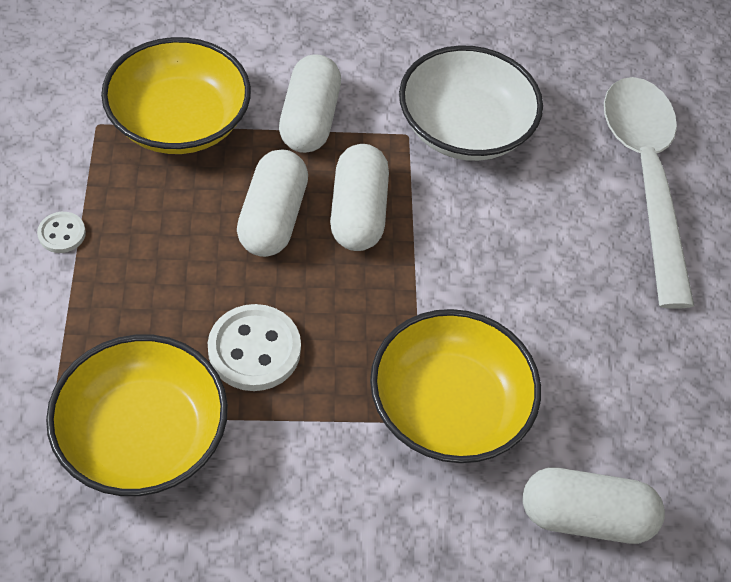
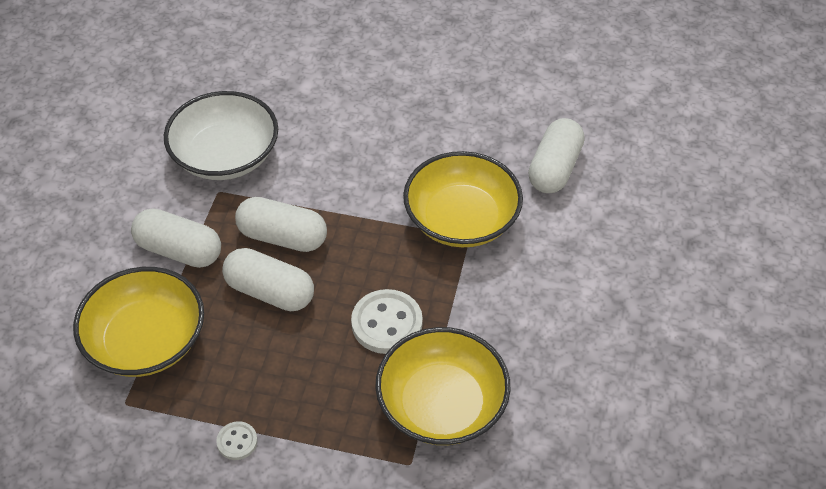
camera: 70 degrees left, 5 degrees down
white spoon [604,77,694,309] -> none

